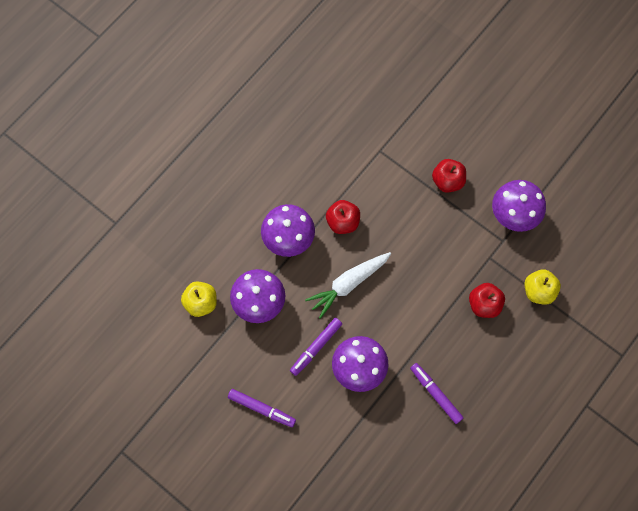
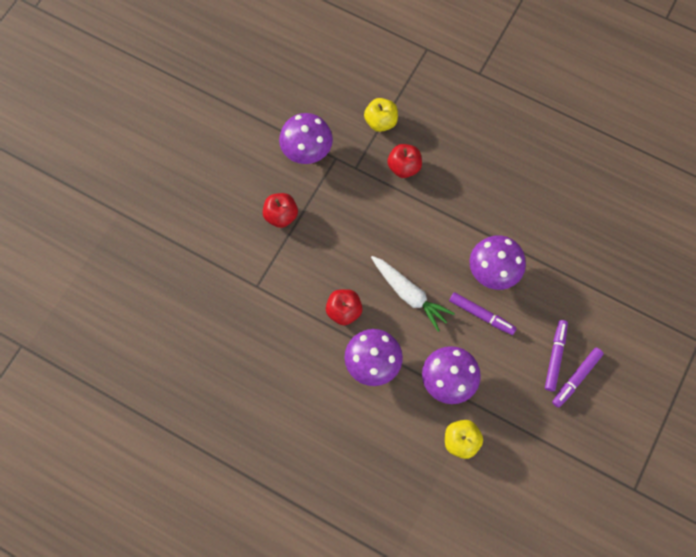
camera: 100 degrees left, 0 degrees up
purple marker [410,363,463,424] -> purple marker moved to [552,348,604,408]

